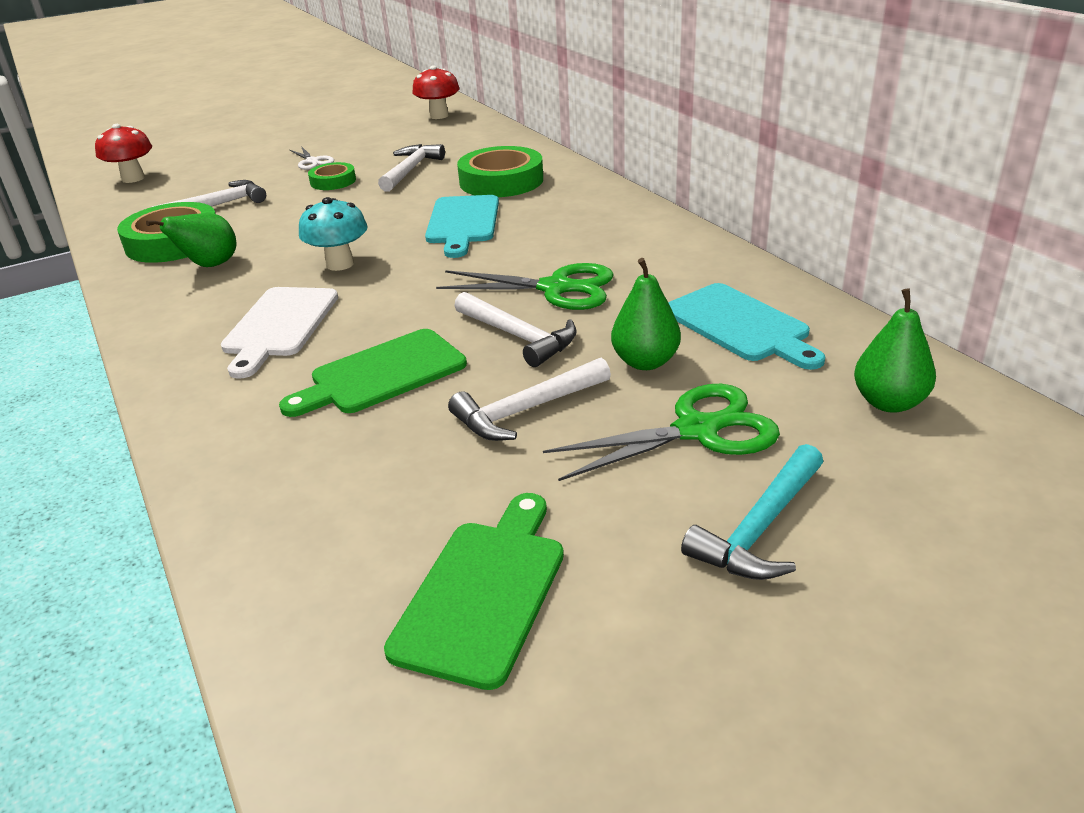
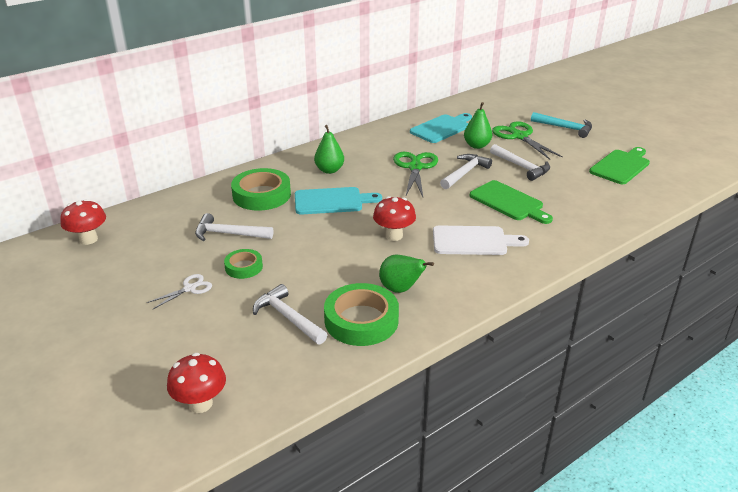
camera: 100 degrees left, 0 degrees up
turquoise mushroom [299,197,368,271] -> red mushroom [373,196,416,241]
green cutting board [384,493,564,690] -> green cutting board turned 120 degrees clockwise [589,147,650,184]
green pear [854,288,936,413] -> green pear moved to [314,125,344,174]

